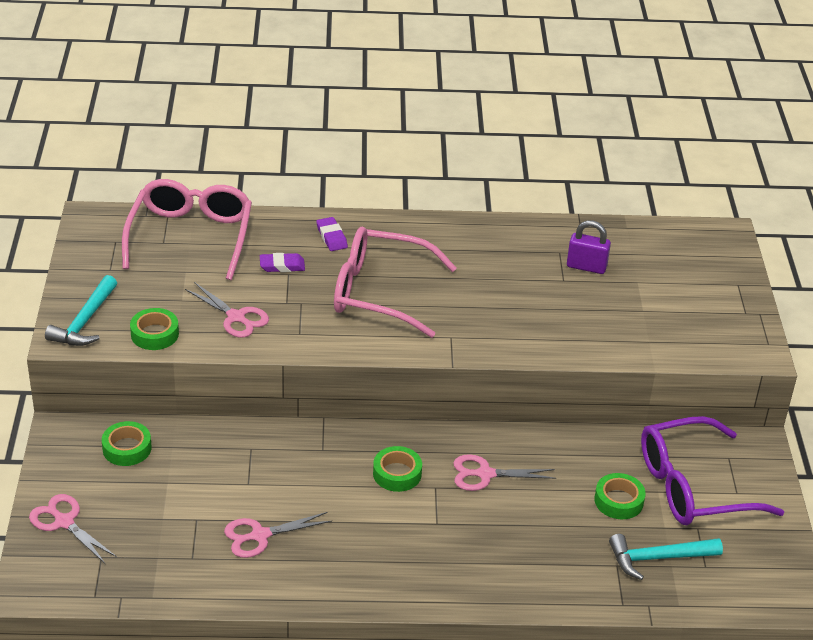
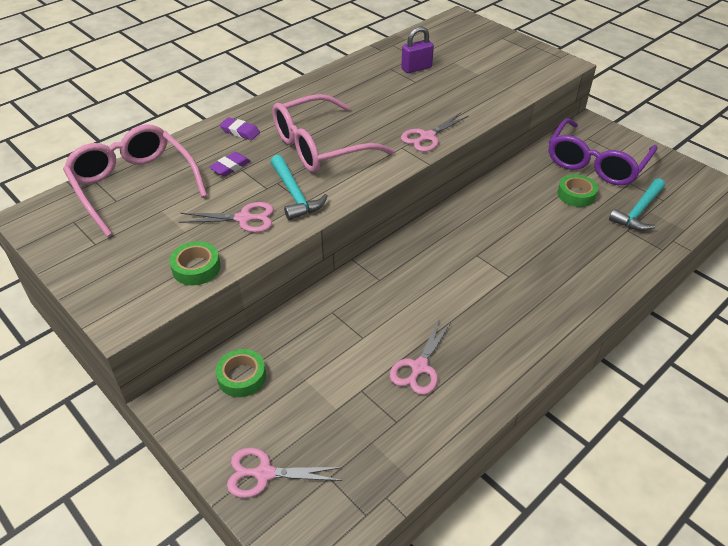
camera: 40 degrees left, 5 degrees up
turquoise hammer [45,275,117,346] -> turquoise hammer moved to [271,155,328,220]
green tape [373,446,422,492] -> none
pink scissors [453,454,556,491] -> pink scissors moved to [401,113,469,152]

